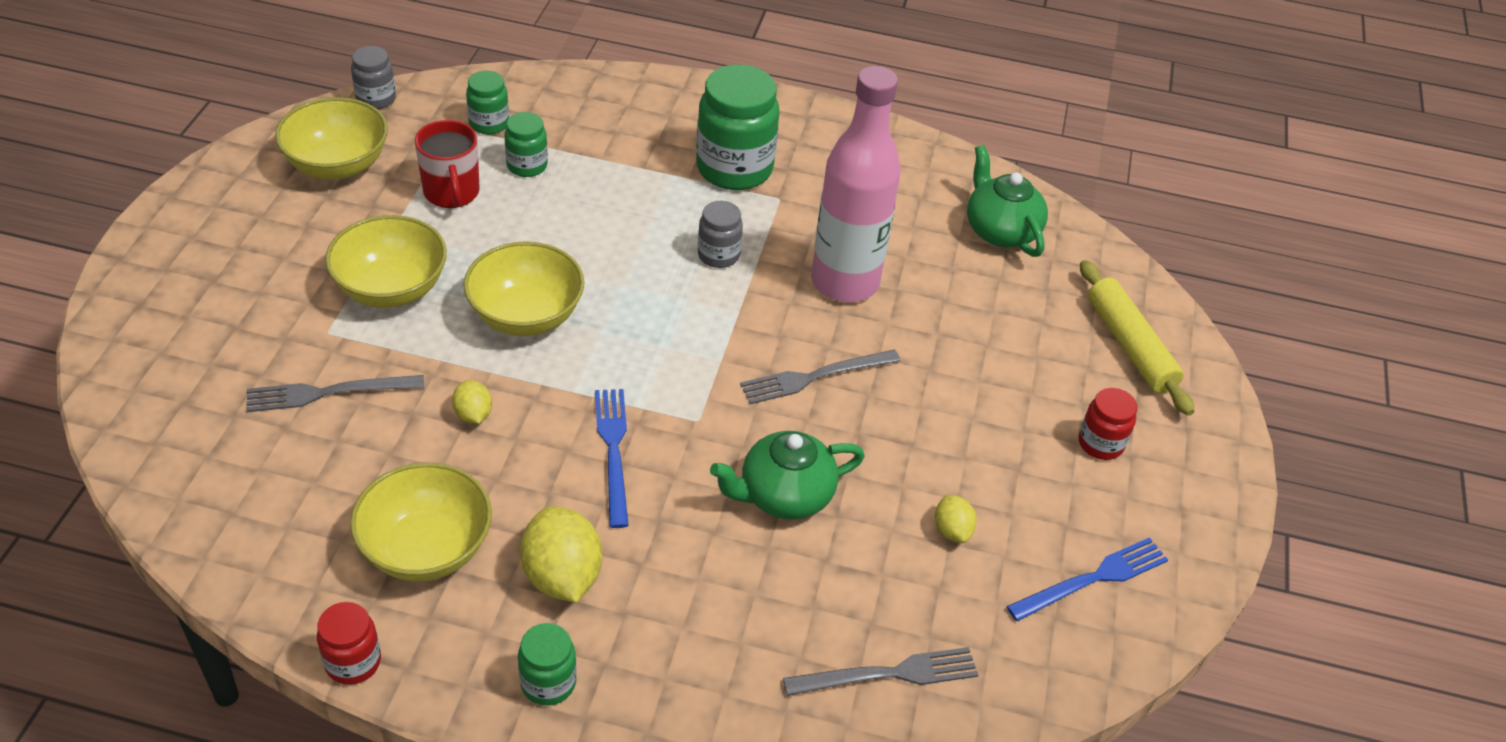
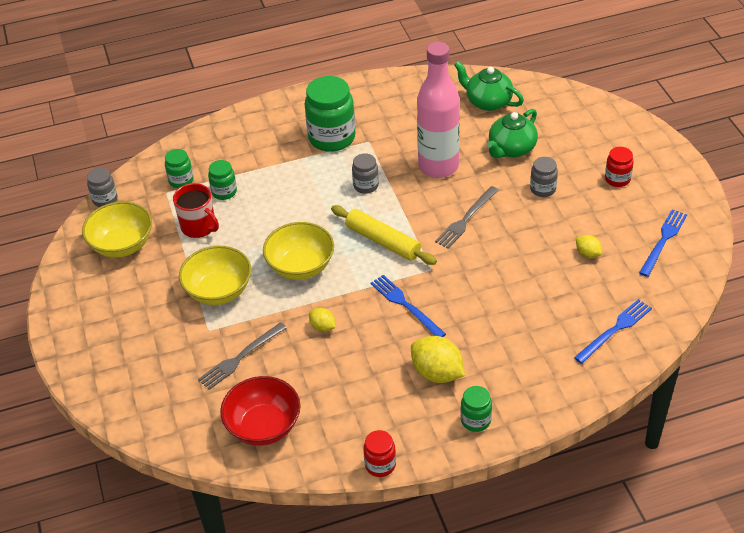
camera: 25 degrees left, 0 degrees up
yellow bowl [350,463,492,581] -> none
green teapot [710,431,865,519] -> green teapot moved to [487,109,538,158]
grey fork [783,647,978,696] -> blue fork [574,299,652,364]
yellow rolling pin [1080,260,1194,416] -> yellow rolling pin moved to [331,205,437,265]
none -> red bowl [220,376,300,446]
none -> grey jar [530,157,558,197]

